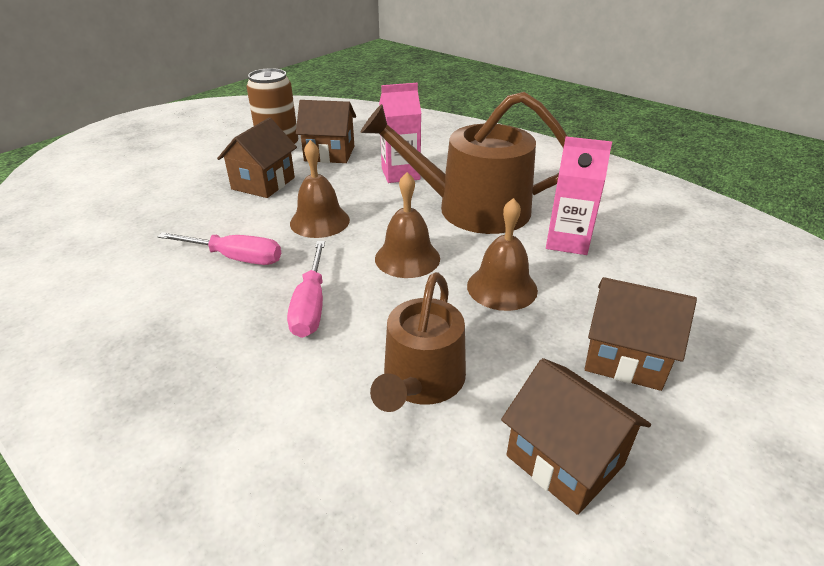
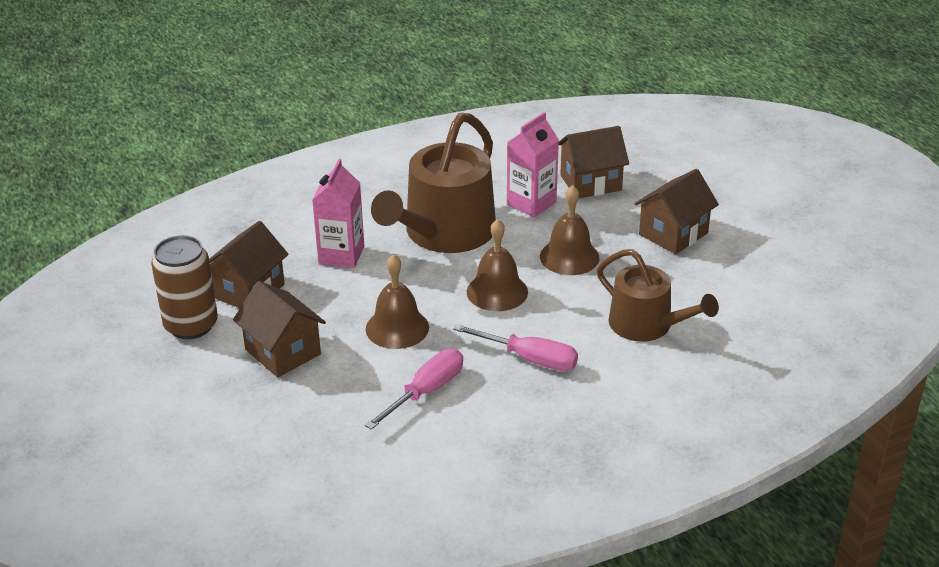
camera: 65 degrees left, 0 degrees up
brown house [501,358,651,515] -> brown house moved to [559,126,629,198]

